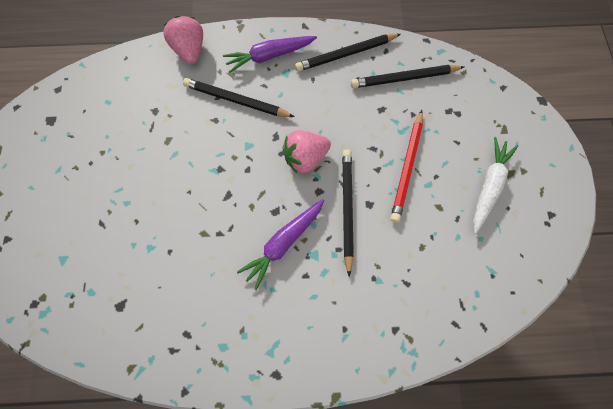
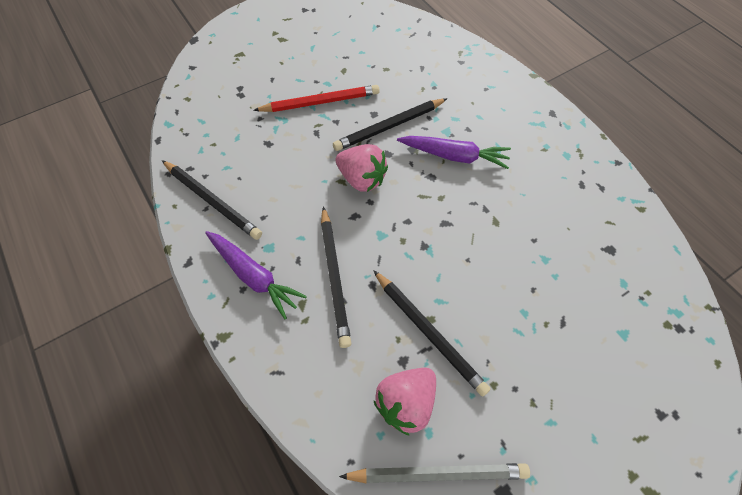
camera: 120 degrees left, 10 degrees down
pink strawberry [163,16,203,64] -> pink strawberry moved to [374,368,436,436]
black pencil [351,65,464,88] -> black pencil moved to [373,270,490,396]
white carrot [473,137,518,234] -> none
none -> grey pencil [339,463,530,484]

